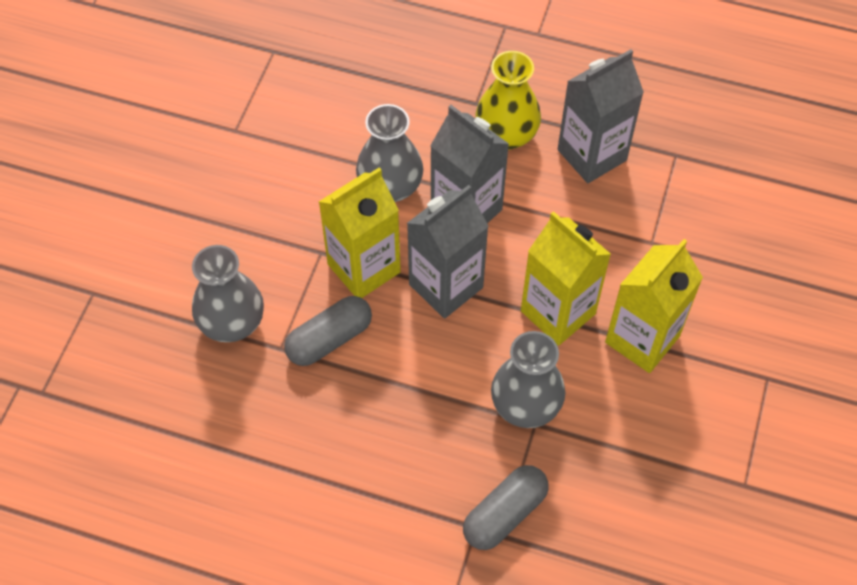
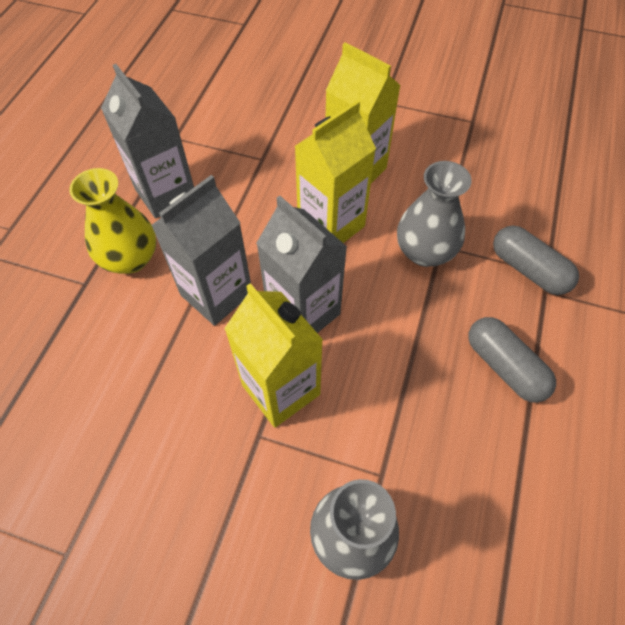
camera: 90 degrees left, 0 degrees up
grey capsule [284,296,372,366] -> grey capsule moved to [468,317,556,403]
grey vase [356,104,423,202] -> none

